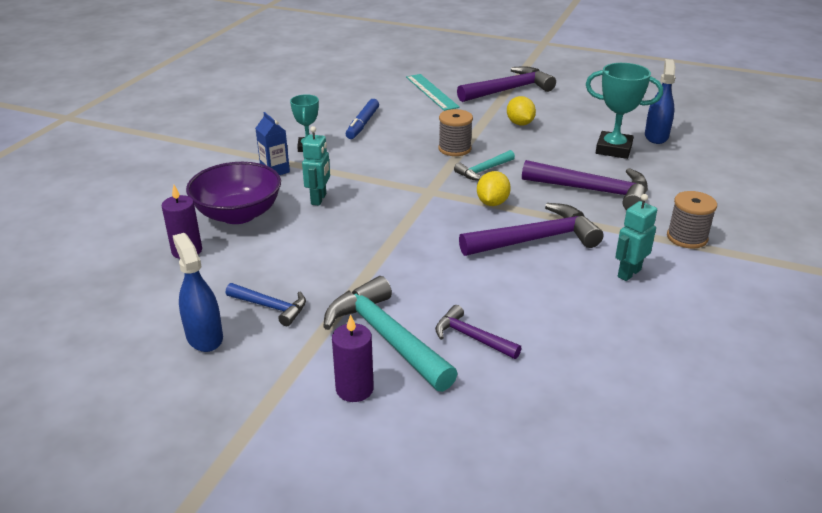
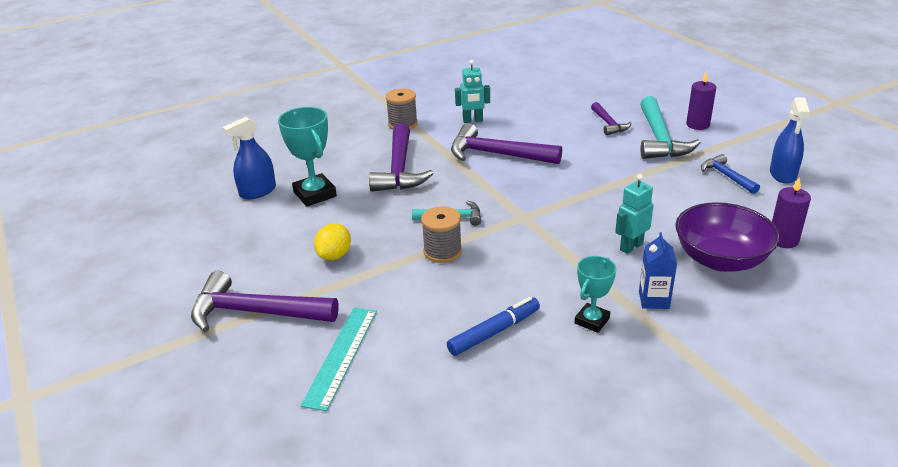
camera: 140 degrees left, 0 degrees up
yellow lemon [477,171,511,206] -> none
purple hammer [522,160,648,210] -> purple hammer turned 150 degrees counterclockwise [369,123,434,192]

